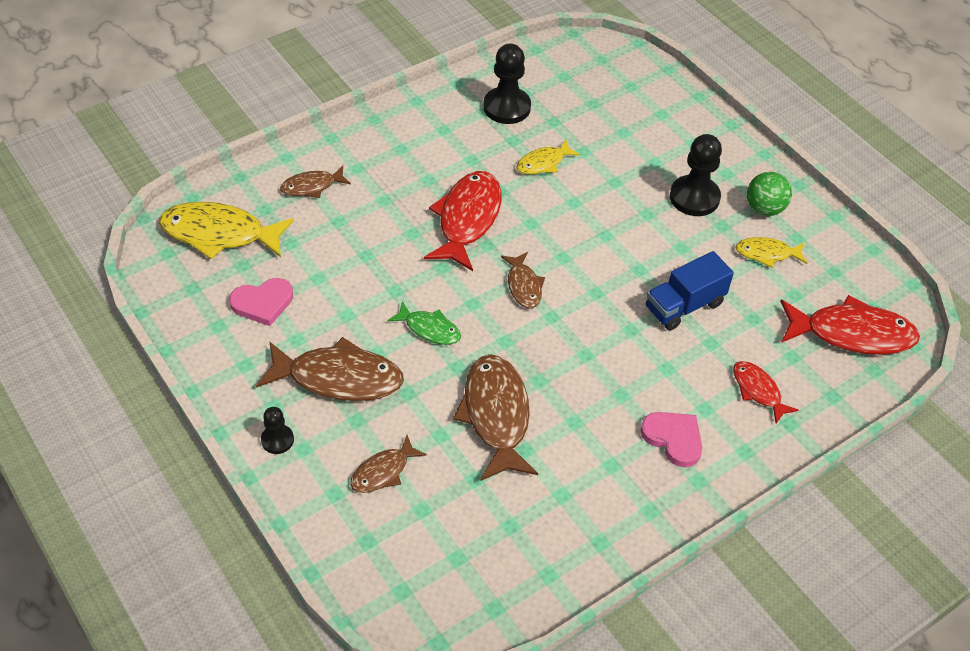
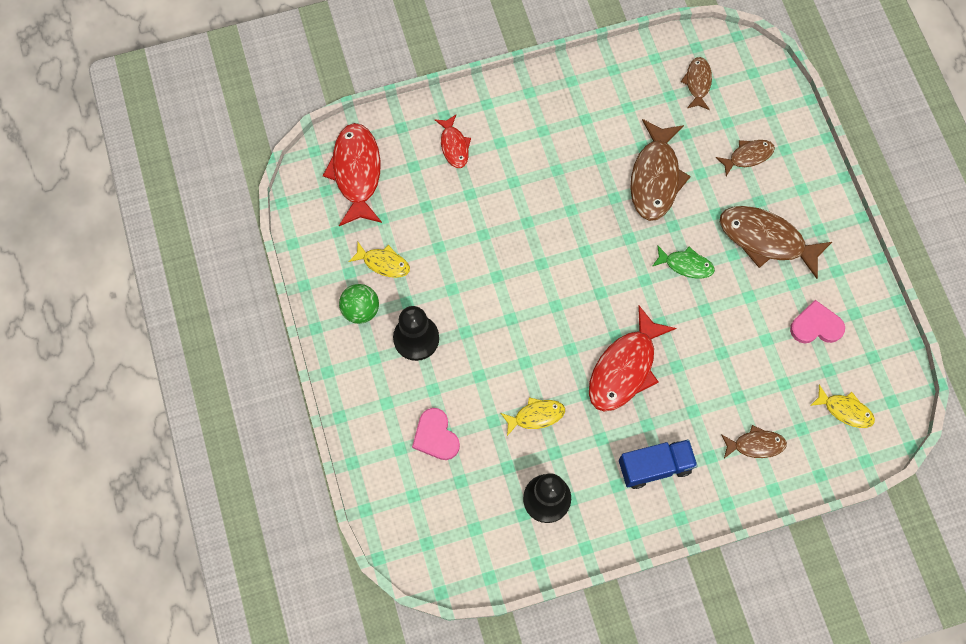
camera: 160 degrees left, 20 degrees up
yellow fish [159,202,294,259] -> yellow fish [810,384,875,428], size x0.54
black pawn [261,407,294,454] -> none
green fish [387,301,461,345] -> green fish turned 150 degrees clockwise [652,245,715,278]
brown fish [501,252,545,309] -> brown fish moved to [681,57,712,110]
pink heart [641,412,702,467] -> pink heart moved to [412,408,460,460]
blue truck [646,251,734,330] -> blue truck moved to [619,439,698,489]
red fish [780,295,920,355] -> red fish turned 60 degrees clockwise [323,123,382,226]

